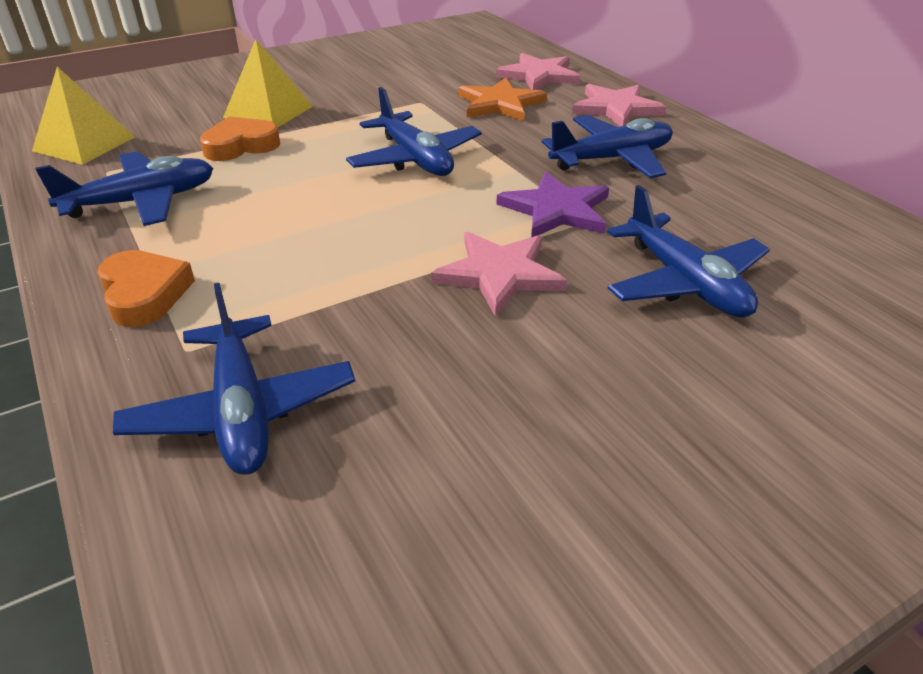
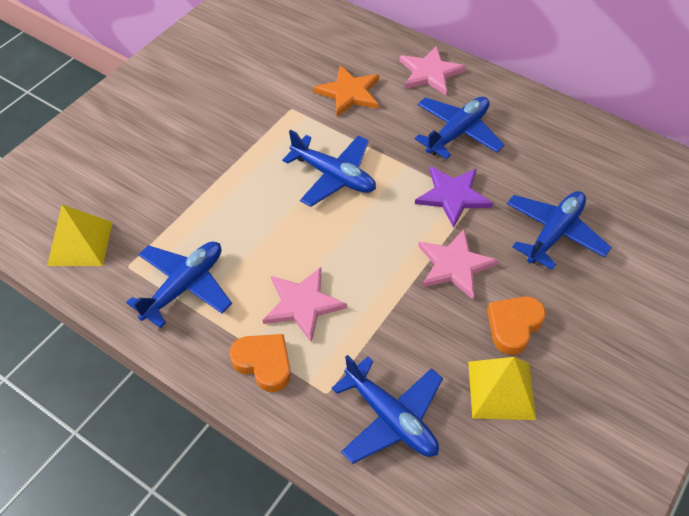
camera: 25 degrees left, 15 degrees up
orange heart [200,117,280,161] -> orange heart moved to [487,296,546,355]
yellow pyramid [223,39,313,127] -> yellow pyramid moved to [468,357,536,420]
pink star [496,53,580,90] -> pink star moved to [263,267,347,342]
blue plane [607,185,770,318] -> blue plane turned 90 degrees counterclockwise [507,191,612,270]

